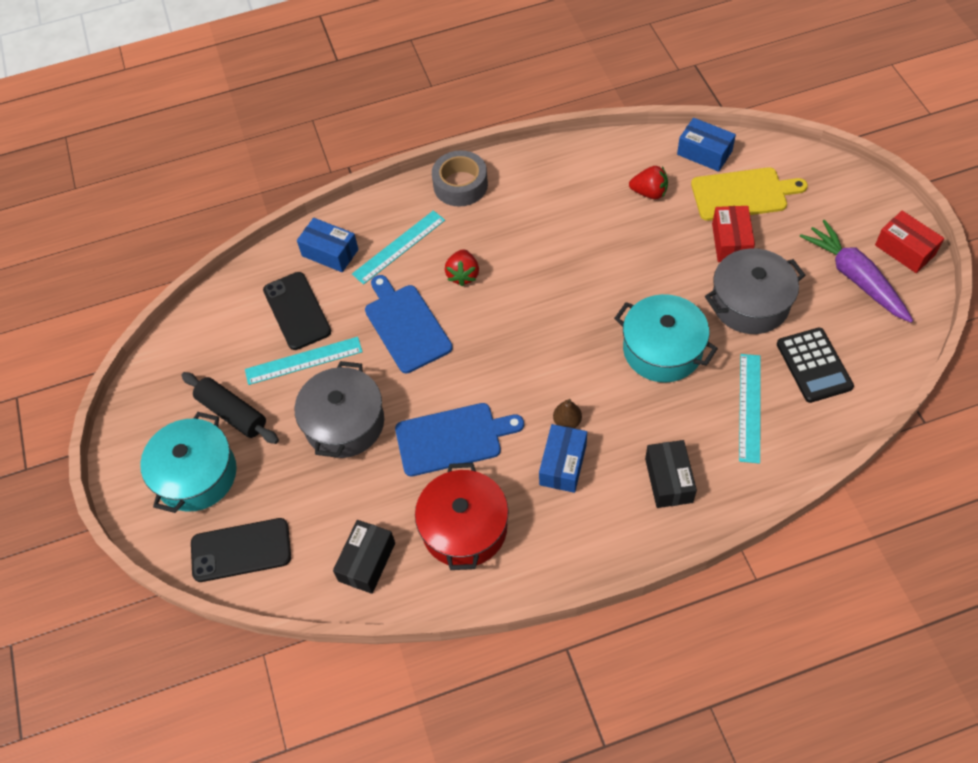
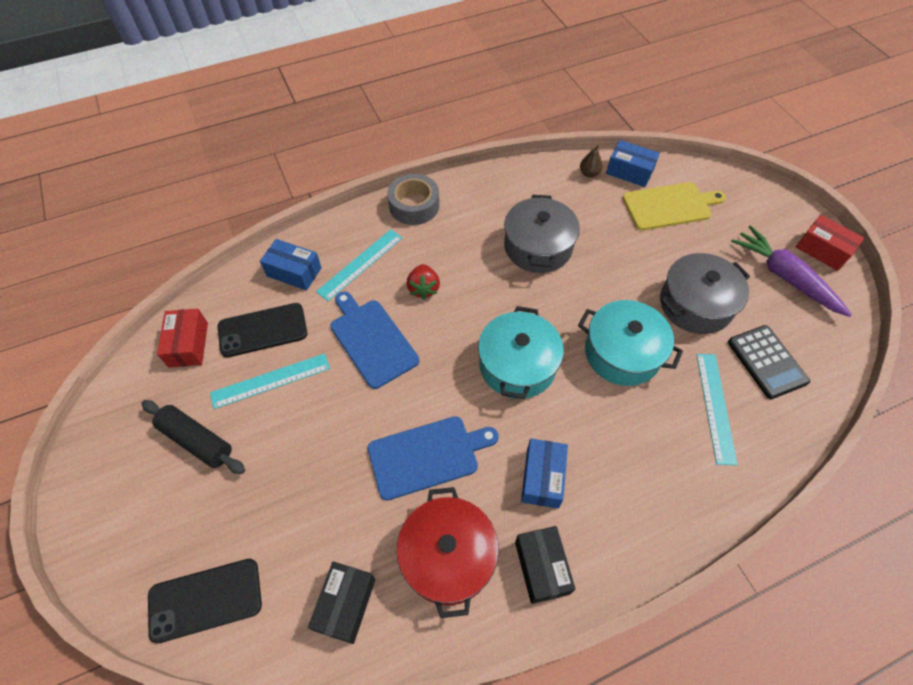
camera: 10 degrees left, 0 degrees up
turquoise pot [140,412,237,513] -> turquoise pot moved to [478,306,564,399]
black phone [263,272,331,350] -> black phone turned 75 degrees counterclockwise [218,303,307,358]
grey pot [295,361,384,458] -> grey pot moved to [504,195,580,273]
brown pear [553,399,582,428] -> brown pear moved to [580,145,602,178]
red strawberry [629,166,668,199] -> none
black box [645,440,697,508] -> black box moved to [515,526,576,604]
red box [712,206,755,262] -> red box moved to [157,309,208,368]

